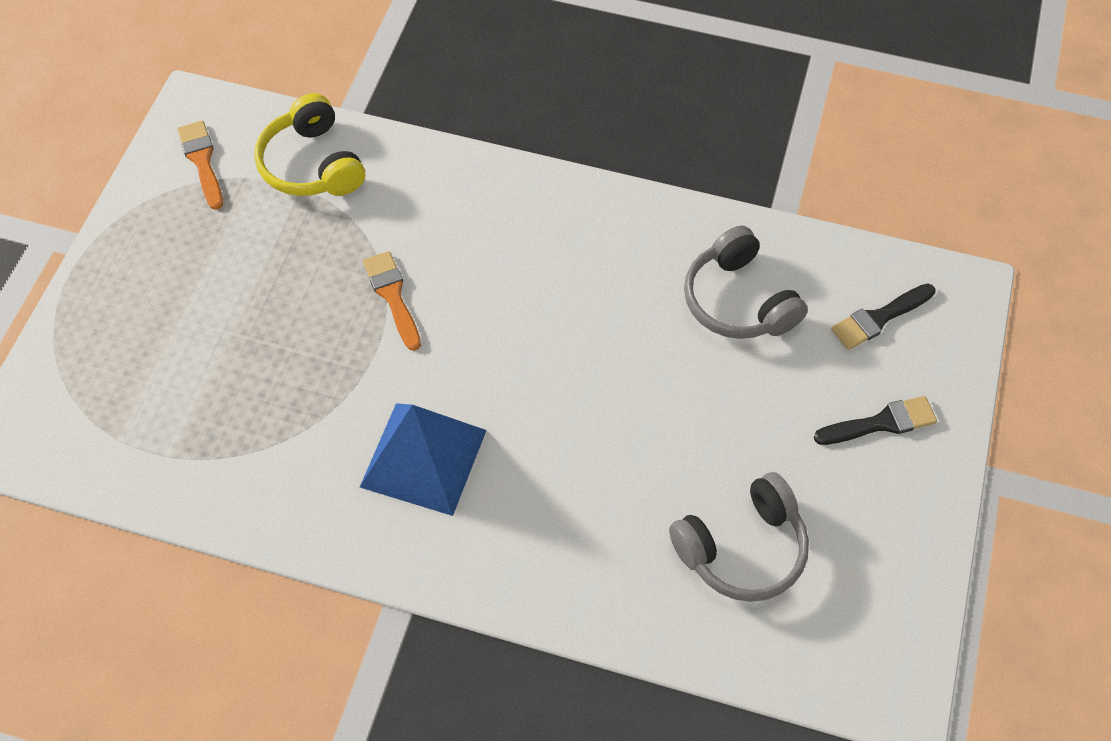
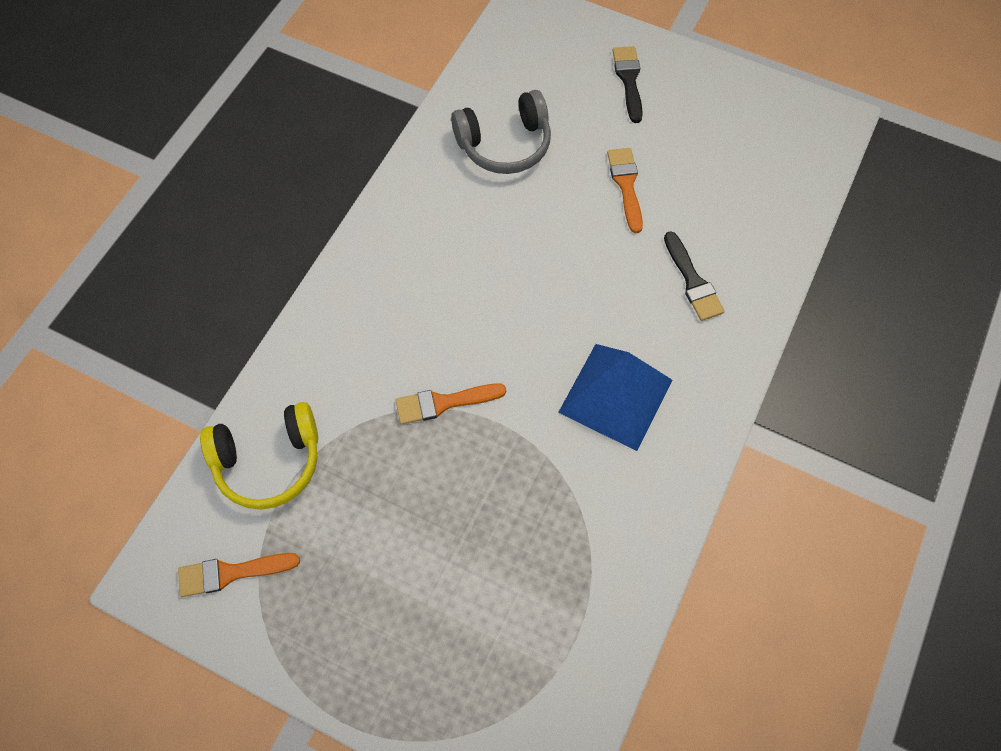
camera: 80 degrees left, 5 degrees up
grey headphones [669,472,809,602] -> none
black brush [831,284,935,350] -> black brush moved to [664,231,725,321]
none -> orange brush [607,148,643,233]

